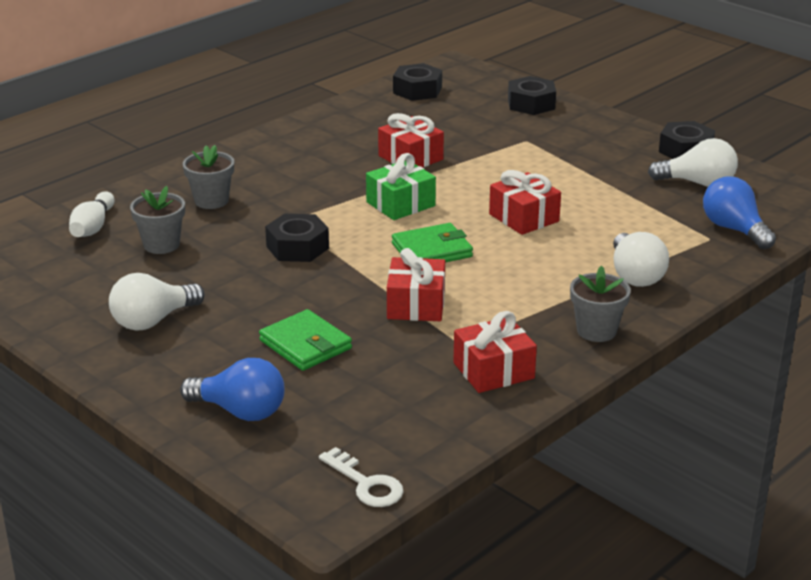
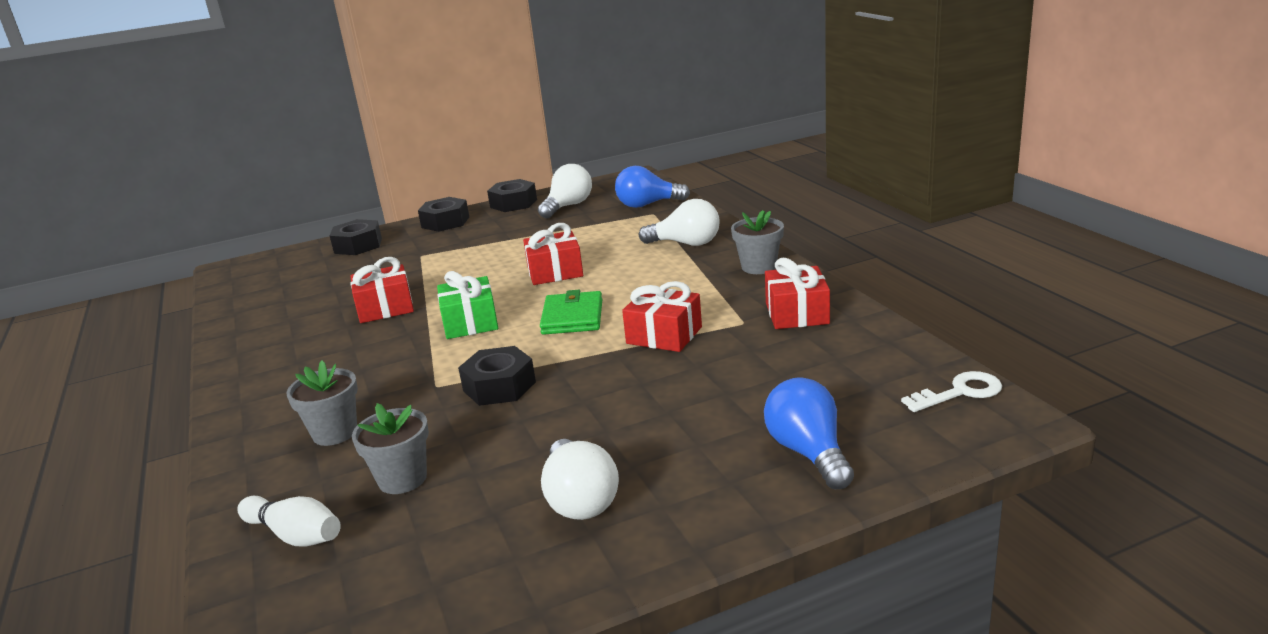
camera: 65 degrees left, 5 degrees down
blue light bulb [180,358,285,421] -> blue light bulb turned 60 degrees counterclockwise [764,377,854,489]
green wallet [259,309,352,371] -> none
black nut [393,63,442,101] -> black nut moved to [418,197,469,232]

